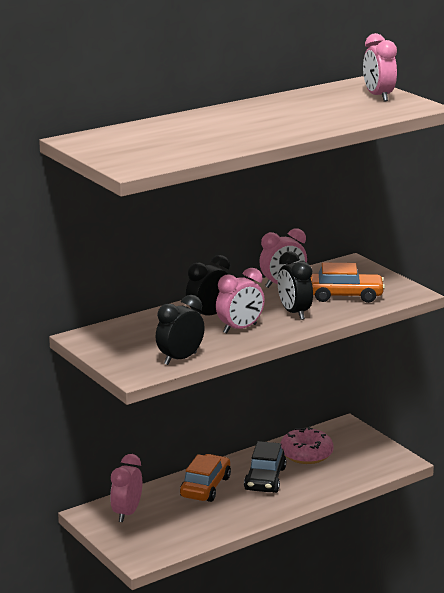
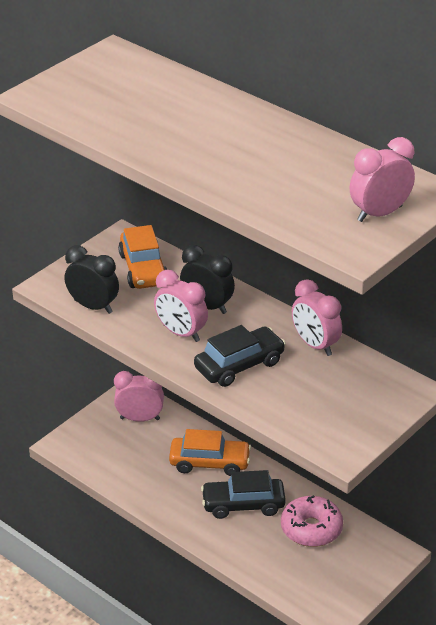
camera: 75 degrees right, 15 degrees up
black clock [278,251,313,320] -> black car [194,325,286,387]
orange car [311,263,385,303] -> orange car moved to [118,225,167,289]

